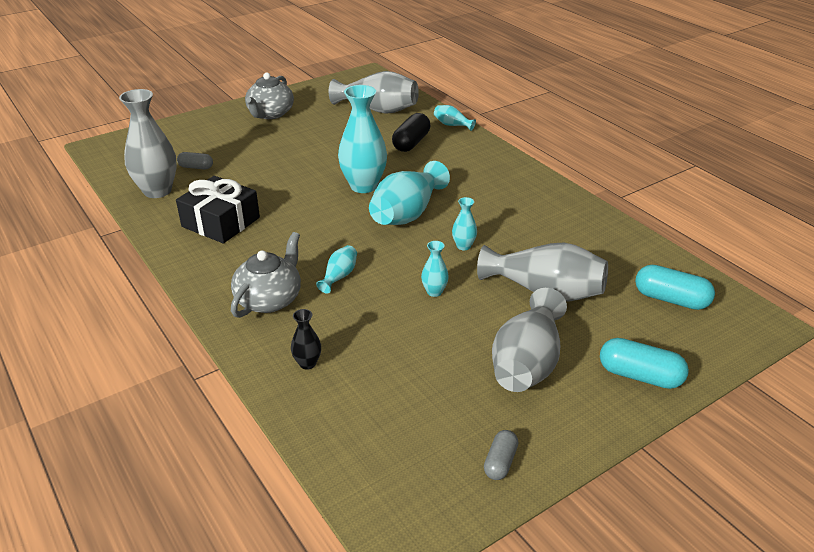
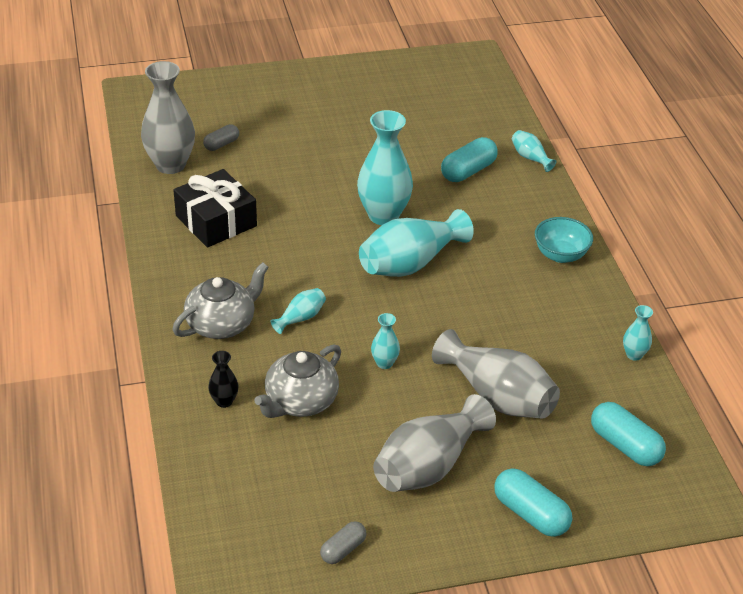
camera: 20 degrees right, 5 degrees up
grey capsule [177,152,213,170] -> grey capsule turned 75 degrees counterclockwise [203,124,239,151]
grey teapot [245,73,294,119] -> grey teapot moved to [254,345,341,418]
grey vase [329,71,419,114] -> none
black capsule [392,113,430,152] -> turquoise capsule [441,137,498,182]
turquoise vase [452,197,477,250] -> turquoise vase moved to [623,305,653,361]
none -> turquoise bowl [535,217,593,263]

